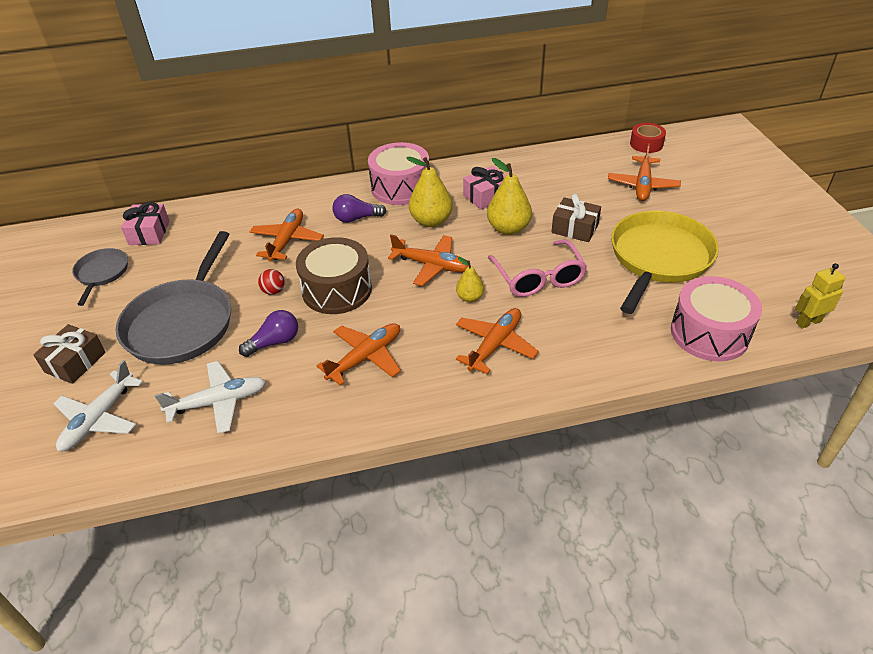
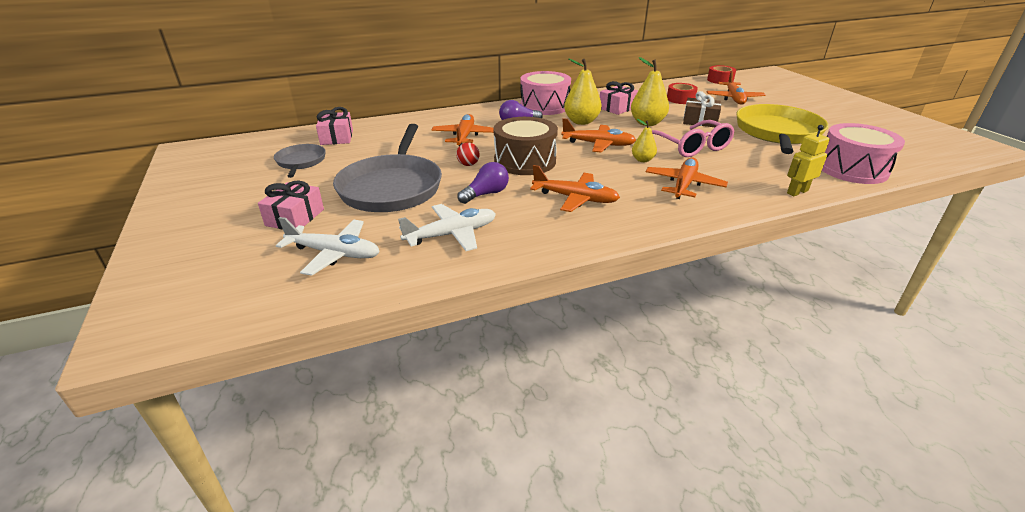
camera: 10 degrees left, 10 degrees down
brown gift [33,324,106,384] -> pink gift [258,180,324,230]
white plane [54,360,143,451] -> white plane turned 90 degrees counterclockwise [276,217,380,276]
orange plane [317,323,401,386] -> orange plane turned 75 degrees clockwise [530,165,620,212]
yellow robot [795,263,845,329] -> yellow robot moved to [787,125,830,196]
none -> red tape [667,83,698,104]

